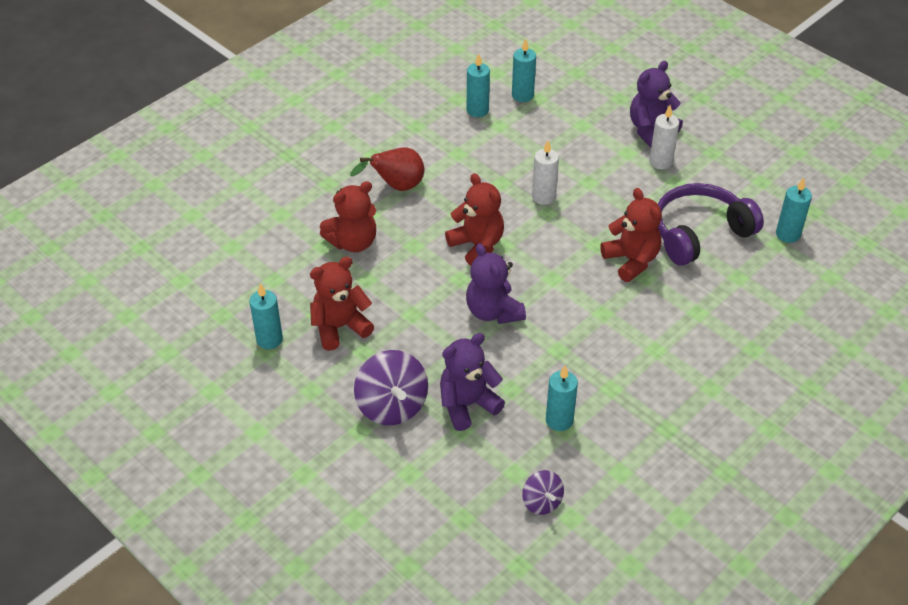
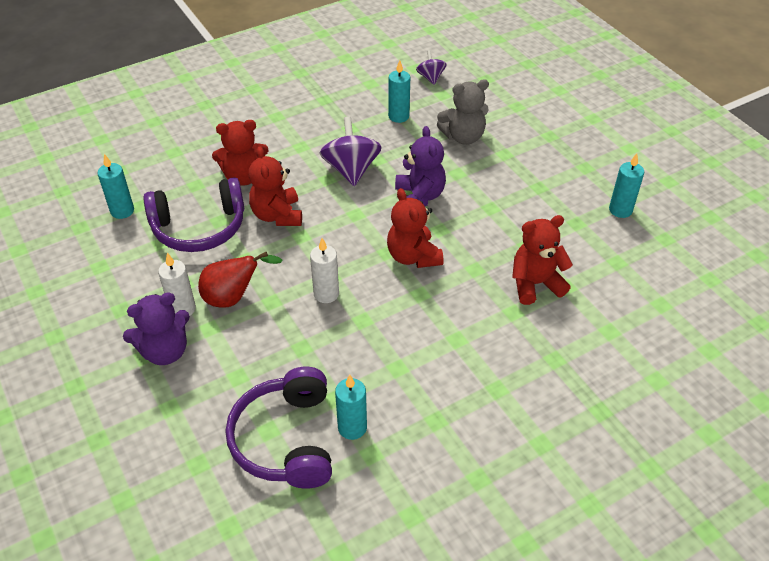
camera: 165 degrees left, 0 degrees up
red teddy bear [310,257,374,351] -> red teddy bear moved to [212,120,268,186]
red pear [350,147,424,191] -> red pear moved to [198,252,282,308]
purple spinning top [354,350,428,425] -> purple spinning top moved to [320,117,382,186]
purple teddy bear [440,333,505,431] -> grey teddy bear [437,79,489,145]
turquoise candle [512,38,536,102] -> purple headphones [226,367,332,489]

